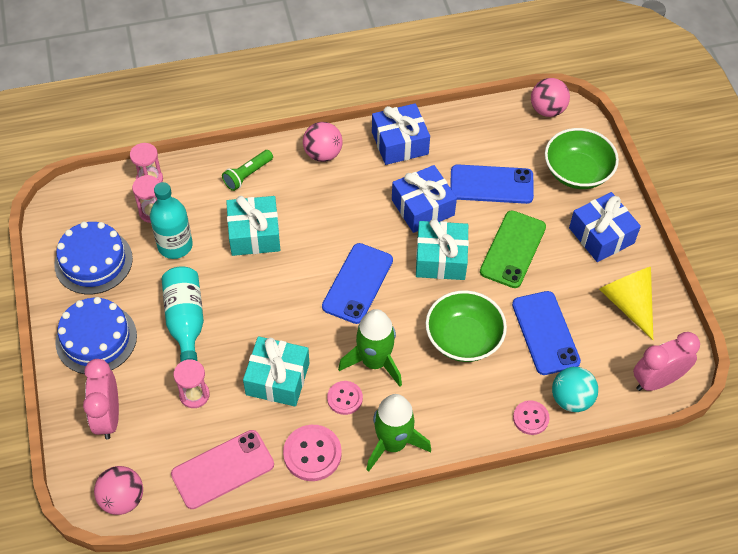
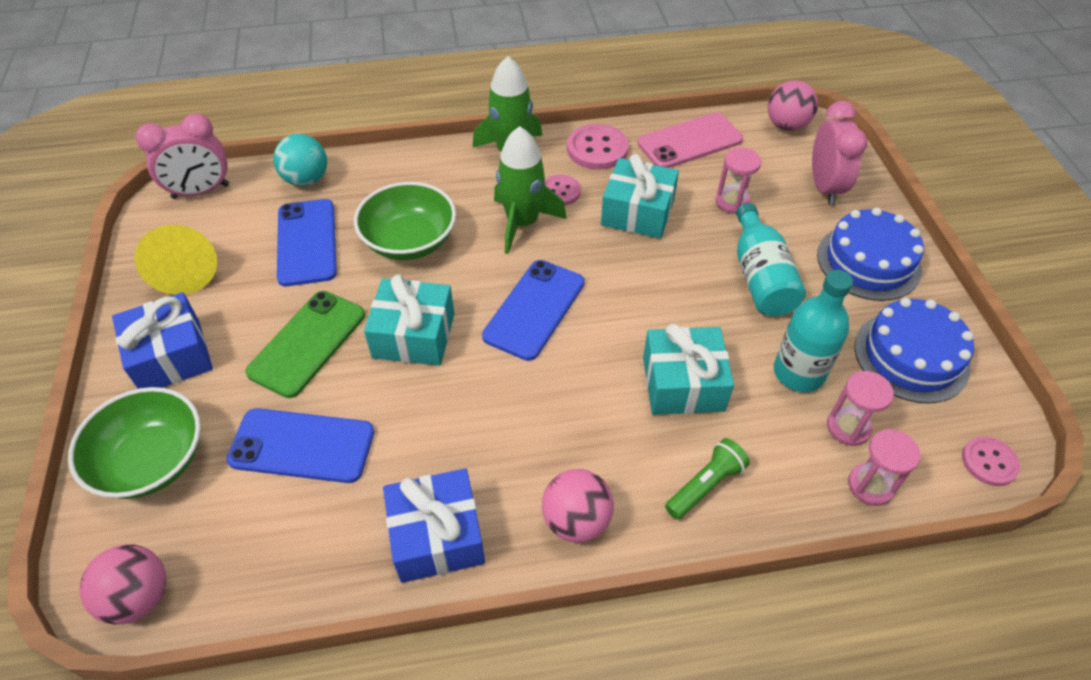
camera: 175 degrees left, 5 degrees down
blue gift [392,165,457,233] -> none
pink button [513,400,550,435] -> pink button moved to [962,436,1020,486]

